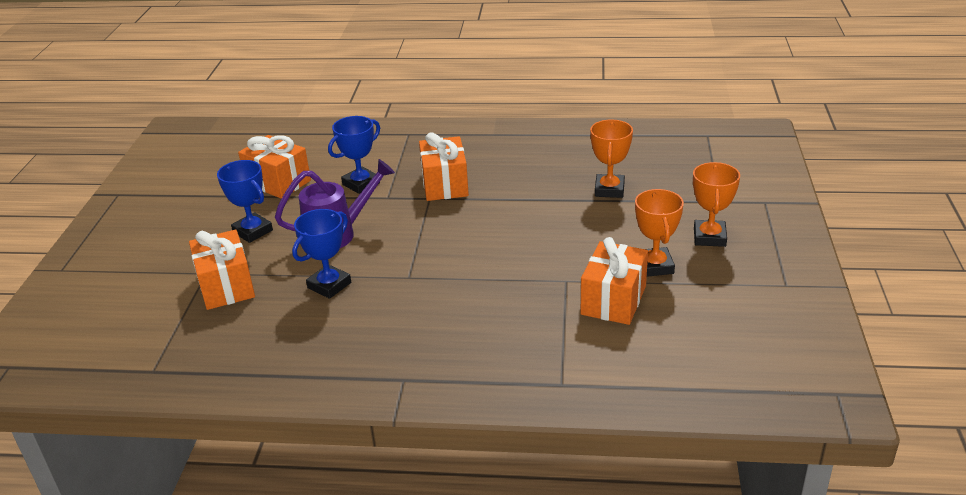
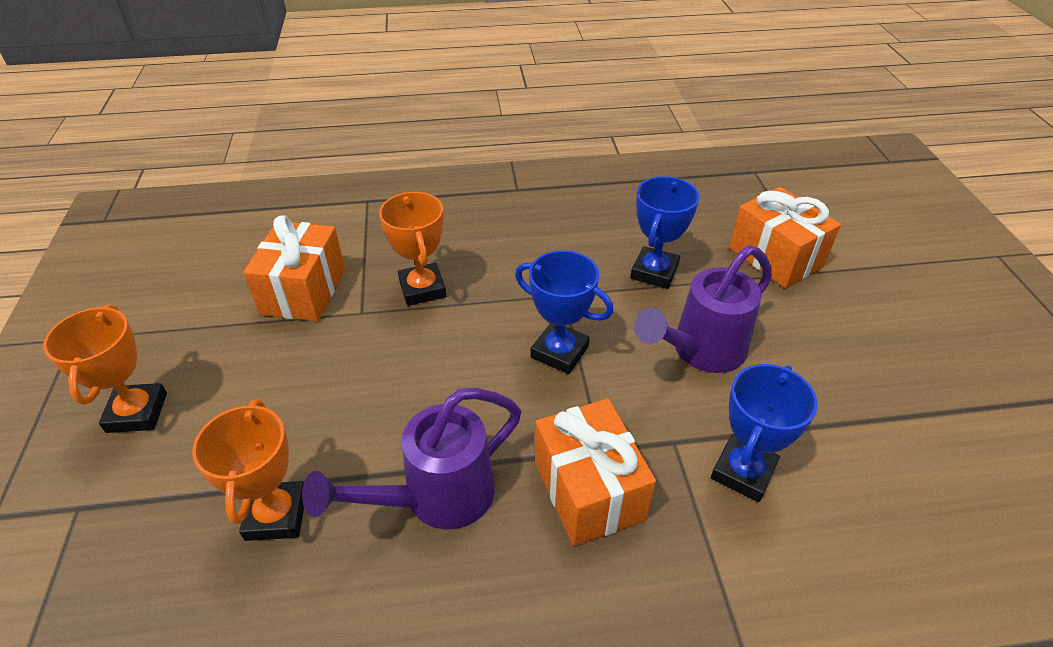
camera: 165 degrees right, 10 degrees up
blue trophy [217,160,273,243] -> blue trophy moved to [515,250,614,374]
orange gift [238,135,311,199] -> none
orange trophy [635,189,684,277] -> orange trophy moved to [379,192,446,306]
none -> purple watering can [302,388,521,530]

